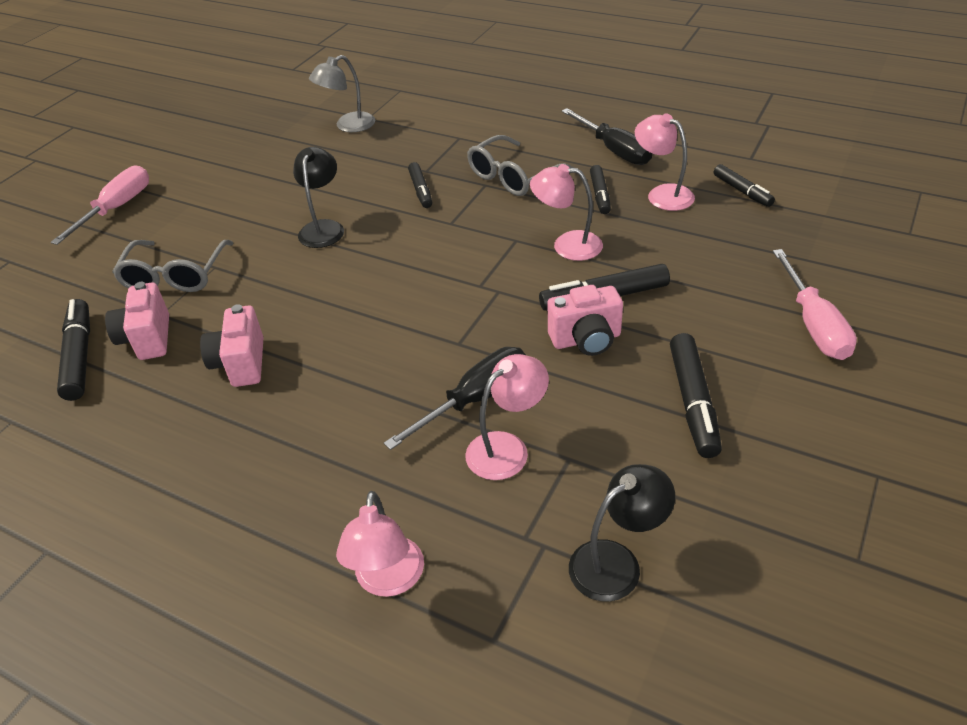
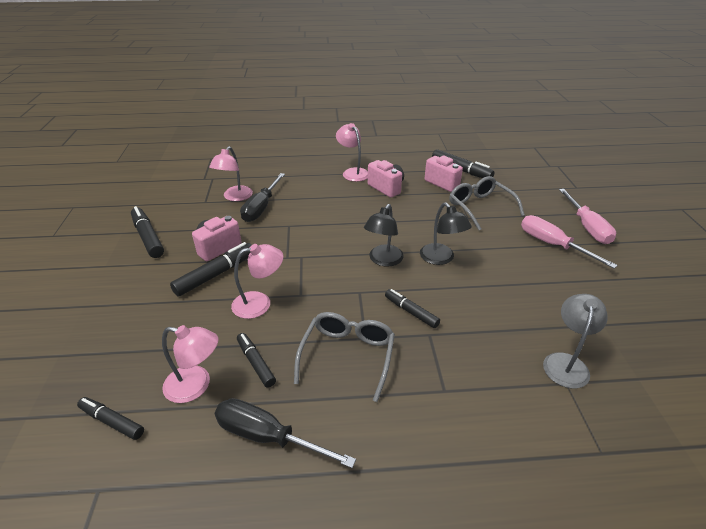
camera: 145 degrees right, 5 degrees down
pink lamp [336,491,424,597] -> pink lamp moved to [336,123,368,182]
black lamp [569,464,675,602] -> black lamp moved to [364,204,404,266]
pink screwdriver [773,249,857,360] -> pink screwdriver moved to [521,215,618,269]

